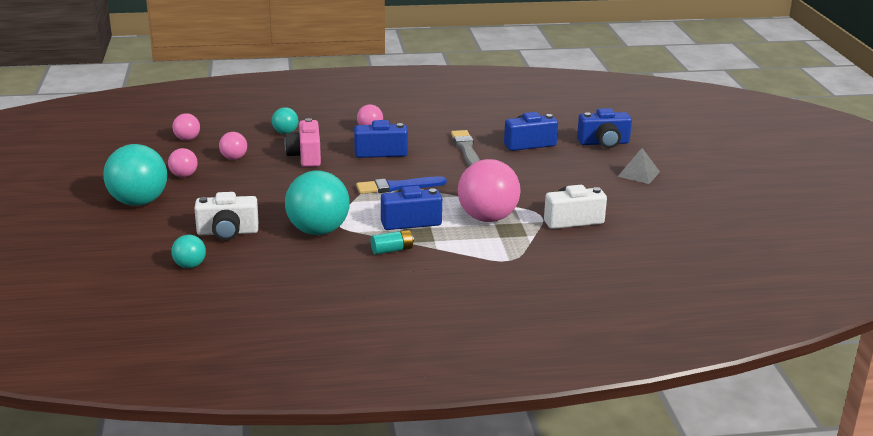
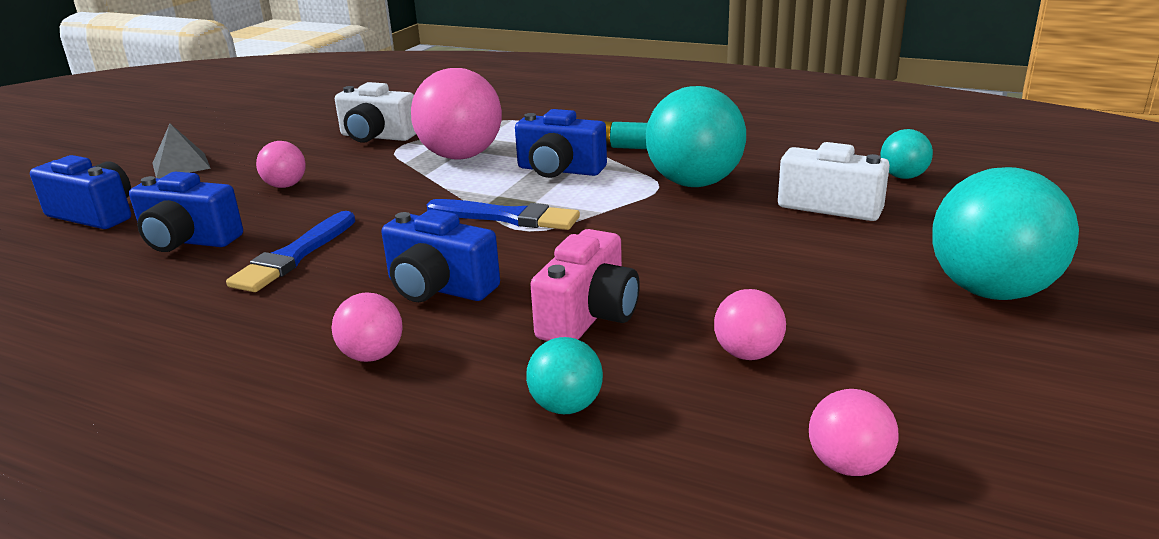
camera: 145 degrees left, 0 degrees up
pink ball [168,148,198,177] -> pink ball moved to [256,141,305,188]
grey brush [451,130,480,166] -> blue brush [226,211,355,292]

